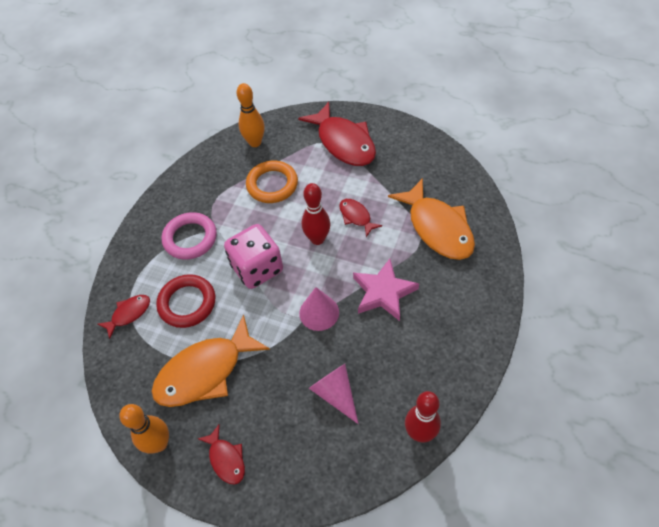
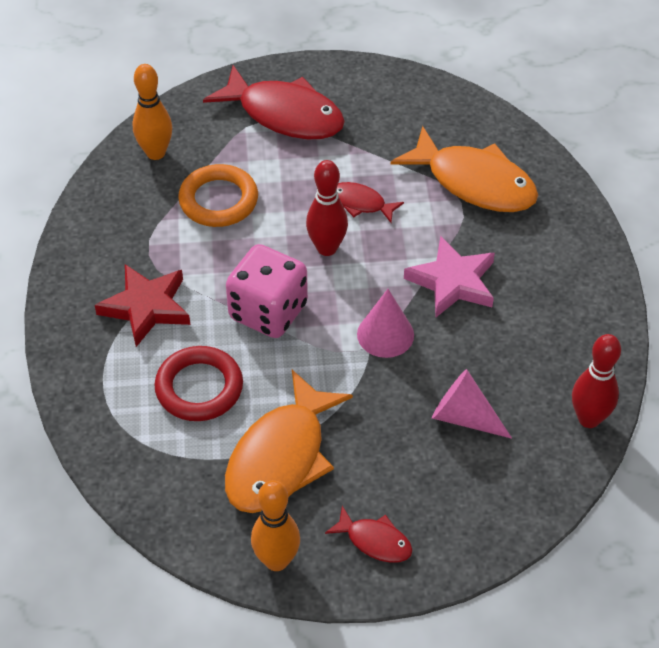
camera: 30 degrees left, 5 degrees down
red fish [98,295,150,339] -> none
pink ring [162,212,217,260] -> red star [95,264,190,347]

